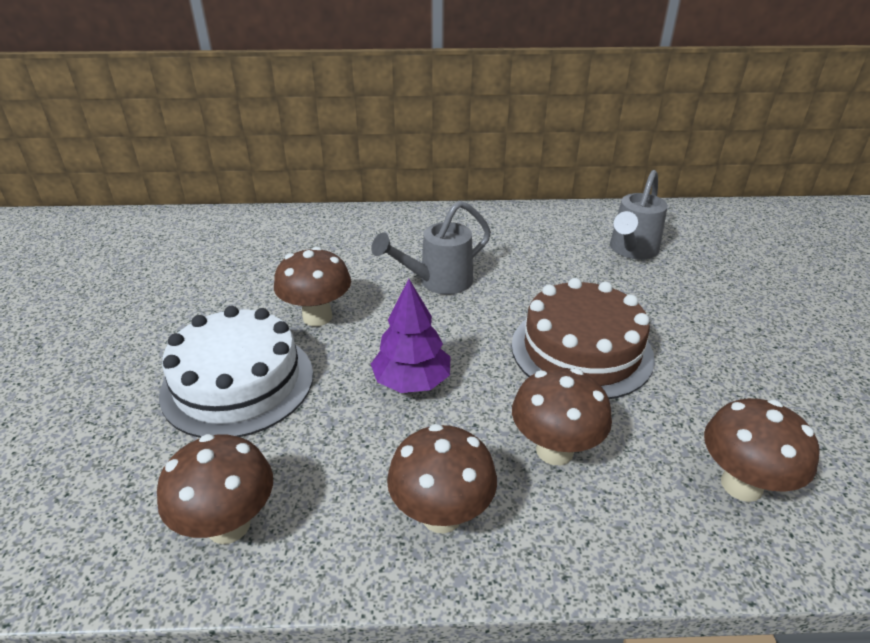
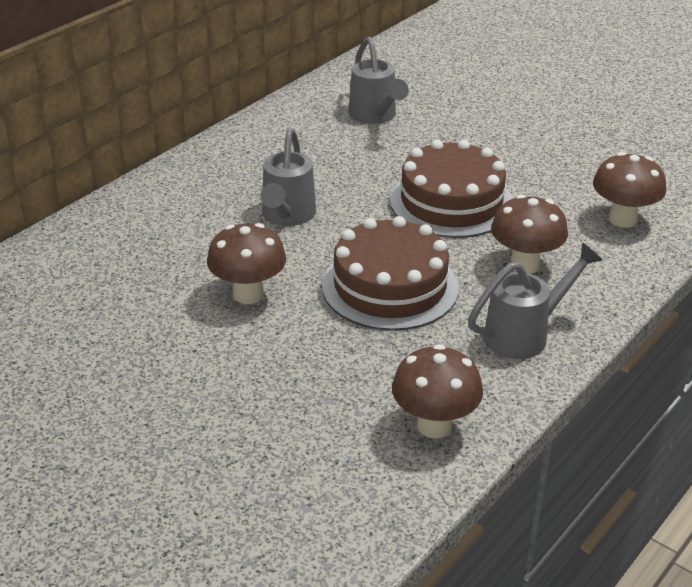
camera: 50 degrees left, 0 degrees up
white cake [159,306,313,438] -> none
purple tree [371,279,450,393] -> brown cake [322,216,459,331]
brown mushroom [387,424,497,533] -> grey watering can [468,243,603,359]

